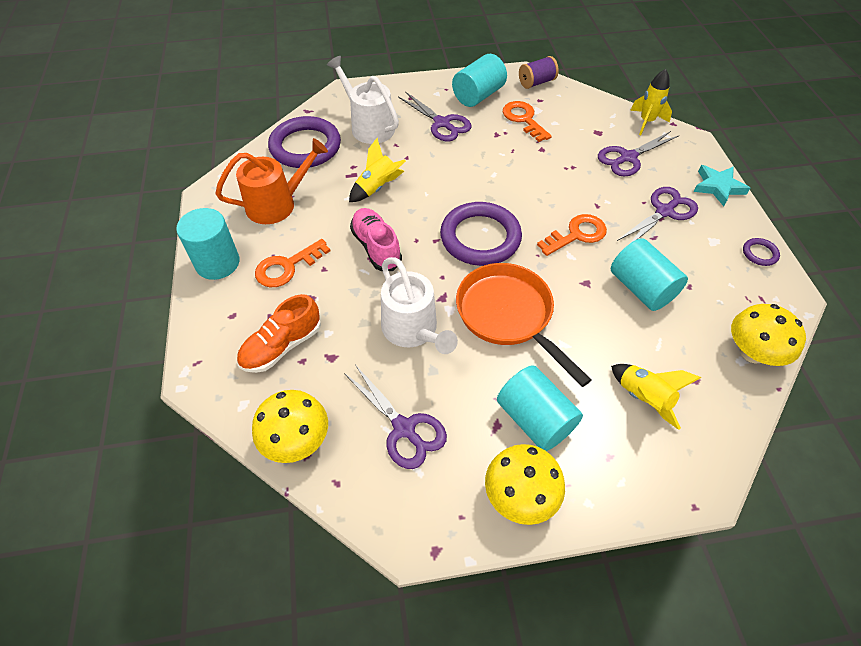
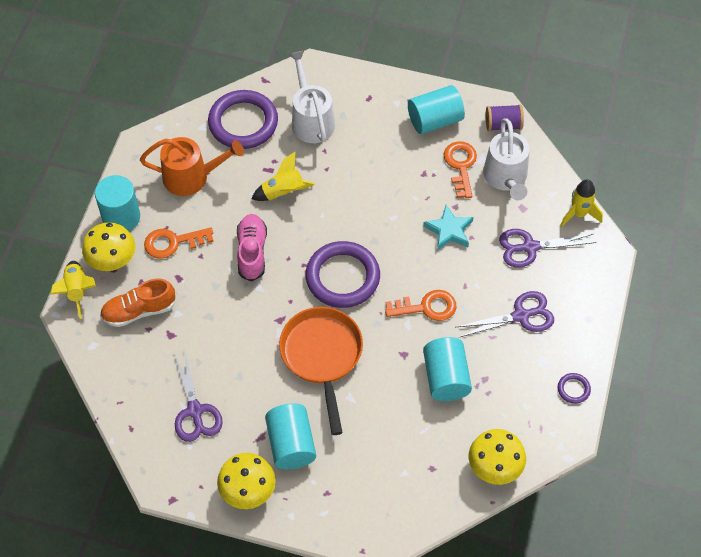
camera: 25 degrees right, 5 degrees up
yellow mushroom [252,390,328,463] -> yellow mushroom moved to [82,222,135,271]
white watering can [381,257,458,354] -> white watering can moved to [483,118,530,200]
purple scissors [398,92,471,142] -> none
yellow rocket [611,364,701,430] -> yellow rocket moved to [50,261,96,319]
turquoise star [693,165,750,206] -> turquoise star moved to [423,205,474,250]

